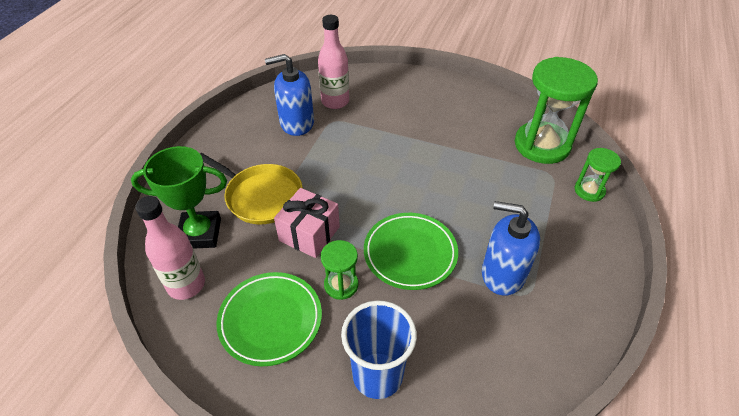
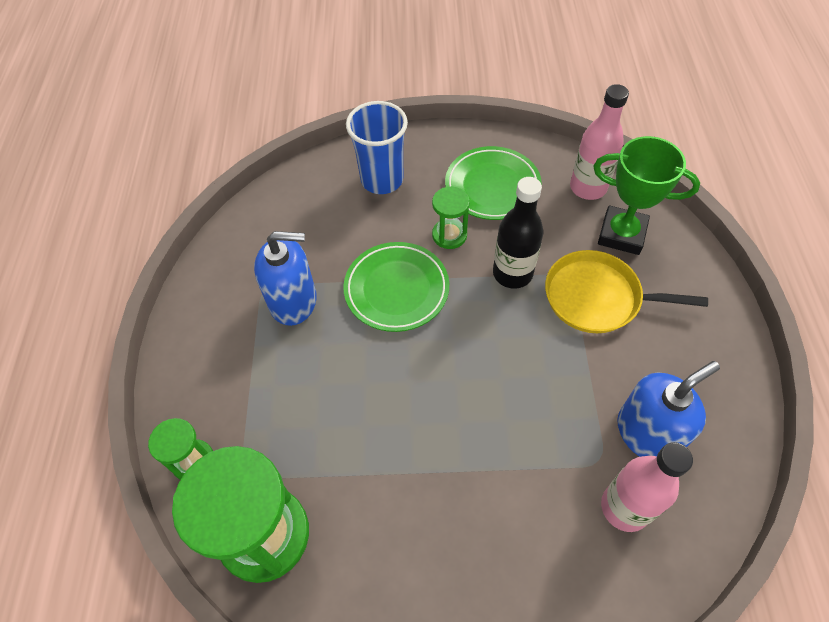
camera: 160 degrees right, 10 degrees up
green trophy [131,146,227,249] -> green trophy turned 45 degrees clockwise [593,136,700,255]
pink gift [274,188,340,258] -> black bottle [493,177,543,289]

